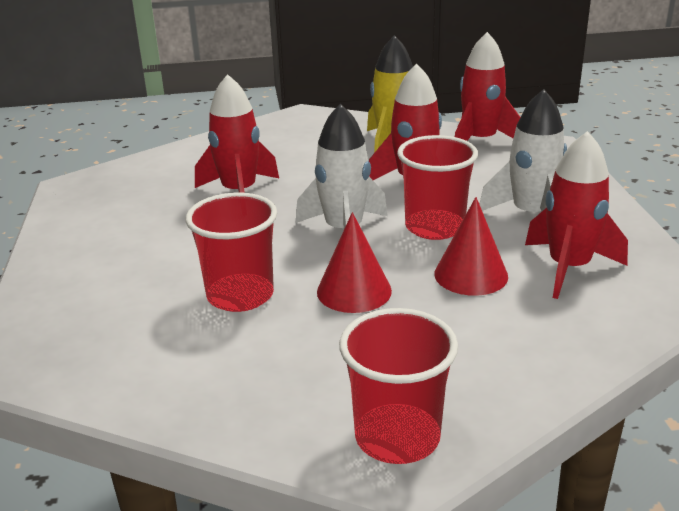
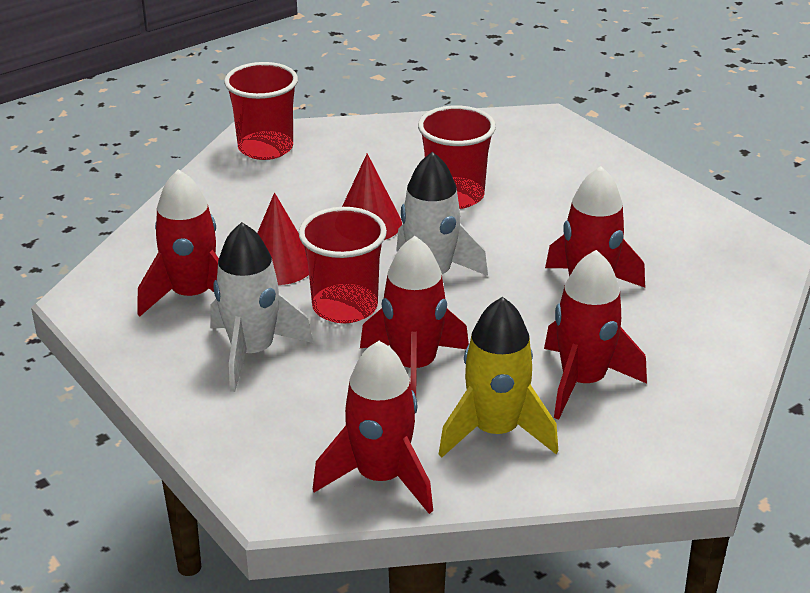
camera: 150 degrees right, 5 degrees up
none -> red rocket [544,250,647,420]

